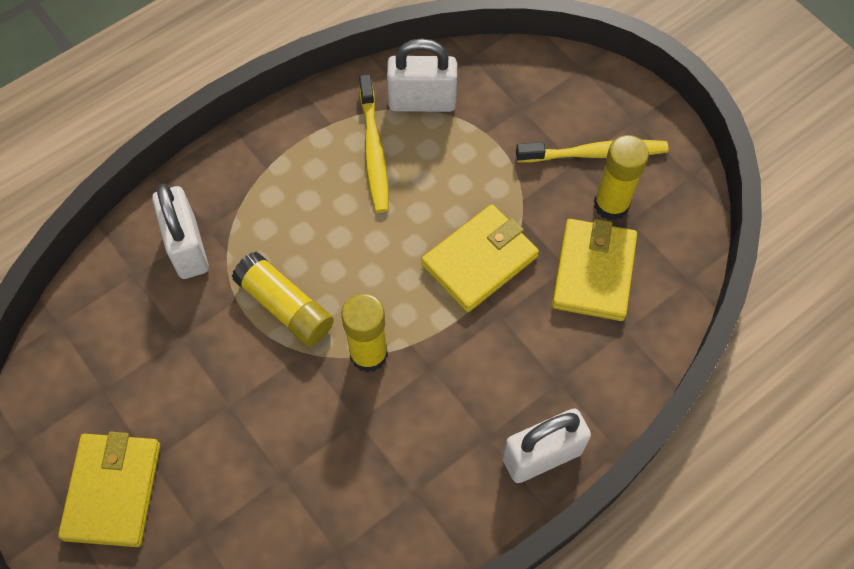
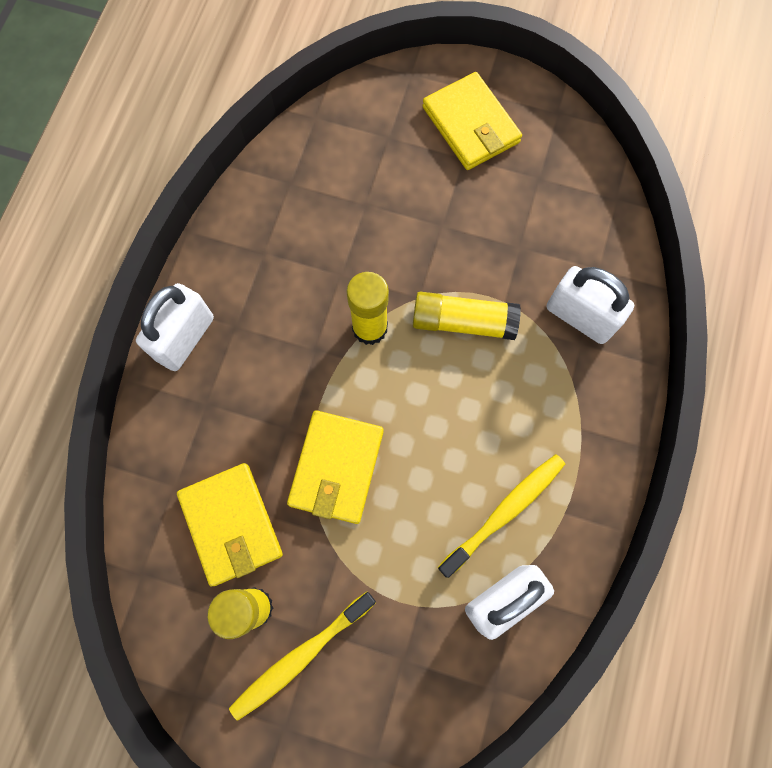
camera: 145 degrees right, 10 degrees up
yellow toothbrush [359,74,388,213] -> yellow toothbrush turned 90 degrees clockwise [438,454,565,578]

